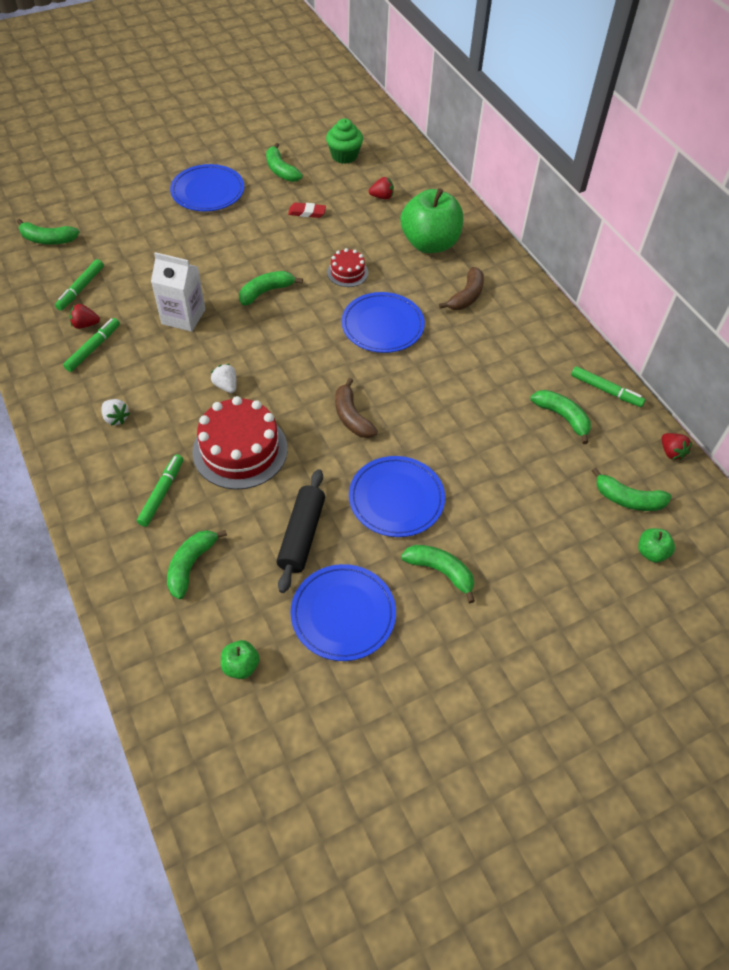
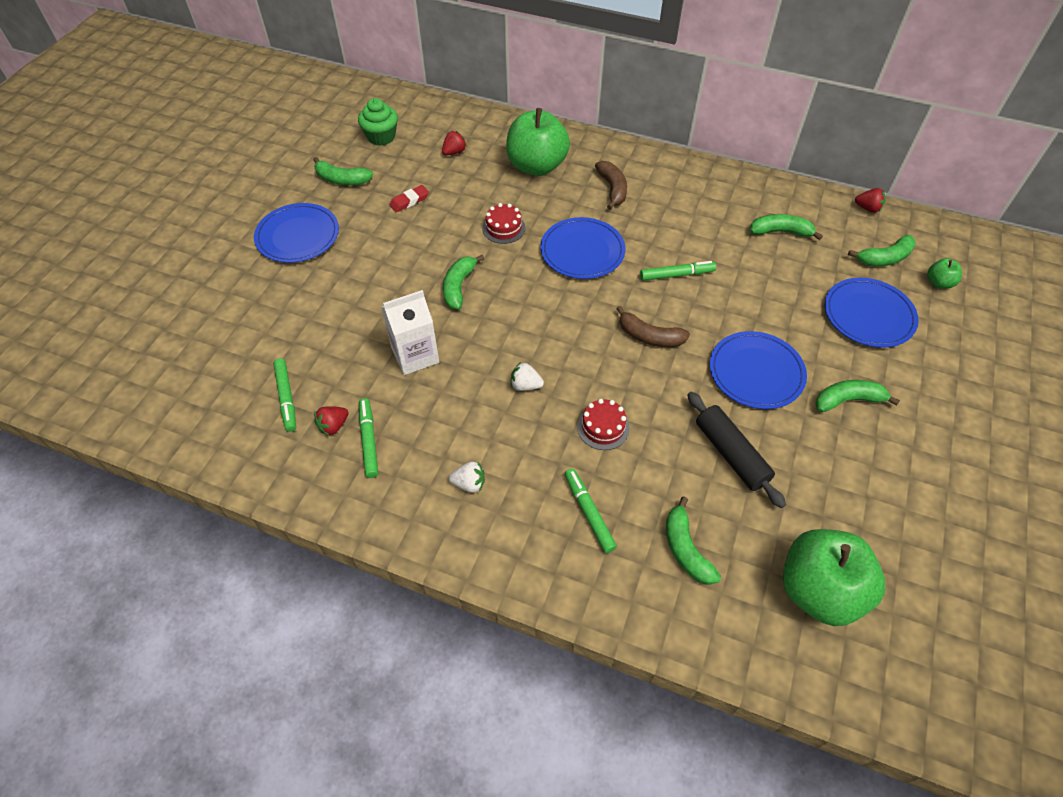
camera: 40 degrees left, 0 degrees up
green banana [17,219,79,245] -> none
red cake [192,396,288,490] -> red cake [577,399,630,450], size x0.51
green apple [221,640,260,679] -> green apple [783,529,885,626], size x2.30
blue plate [290,564,396,661] -> blue plate moved to [825,278,919,348]
green marker [571,366,646,407] -> green marker moved to [640,261,716,281]

